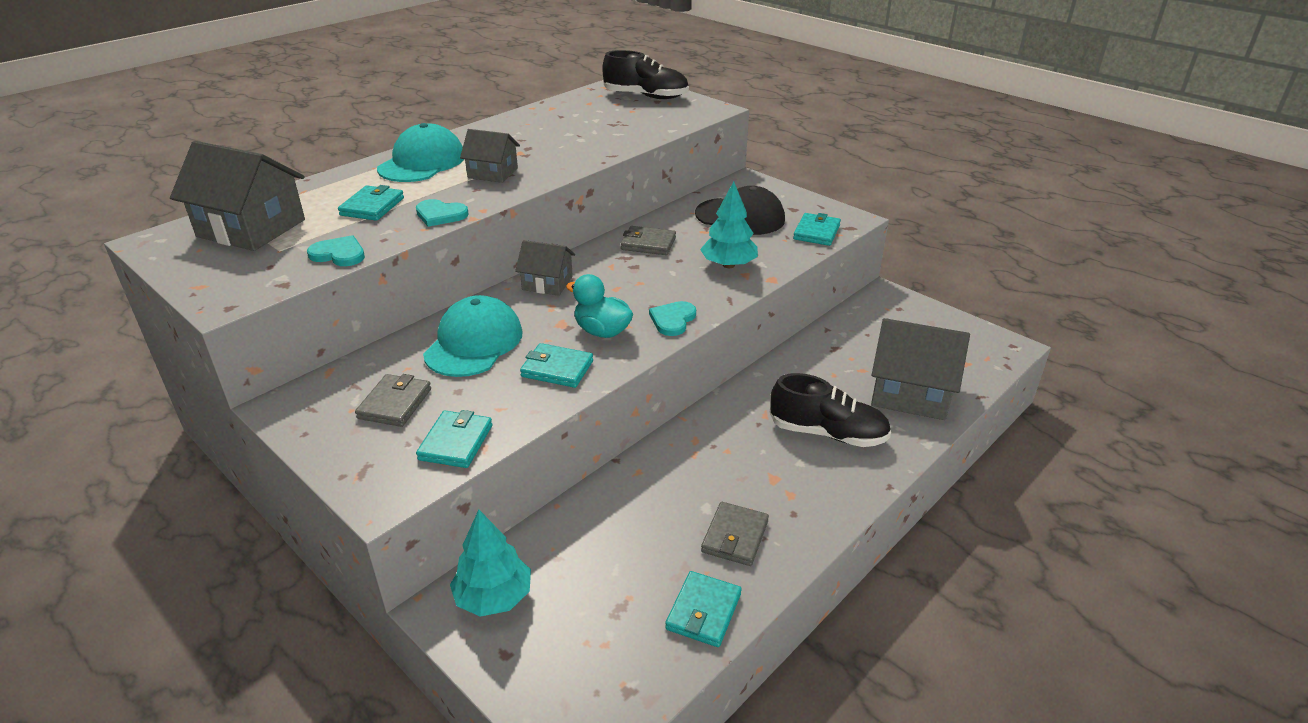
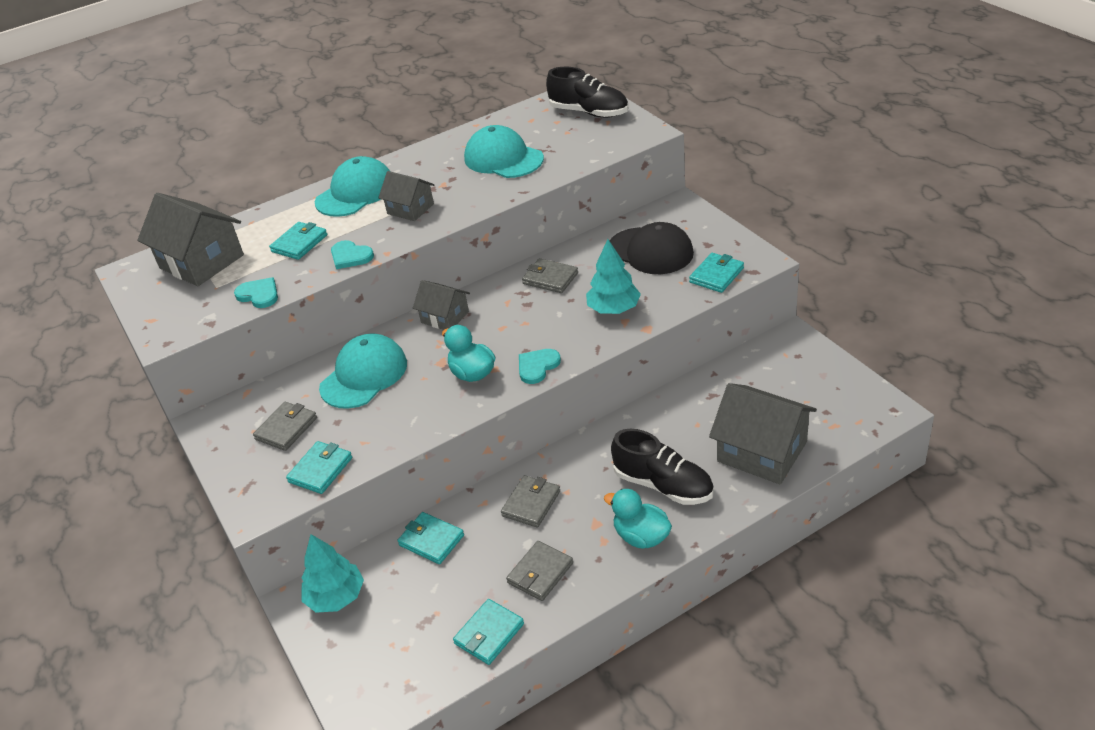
camera: 20 degrees right, 5 degrees up
turquoise wallet [520,343,593,388] -> turquoise wallet moved to [397,512,464,564]
none -> turquoise cap [464,125,544,178]
none -> grey wallet [501,475,560,528]
none -> turquoise duck [604,489,672,549]

